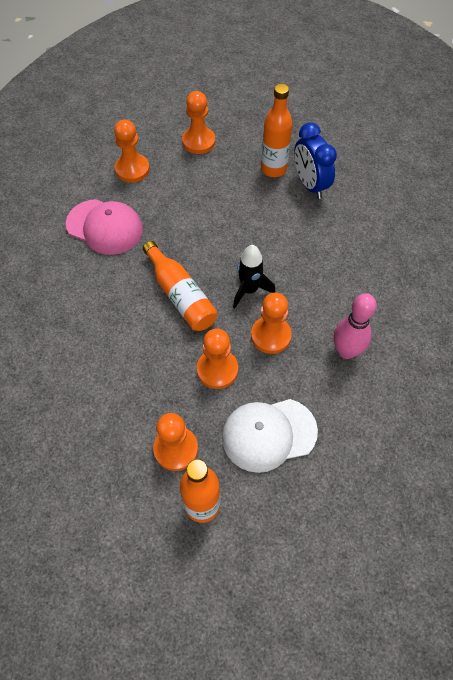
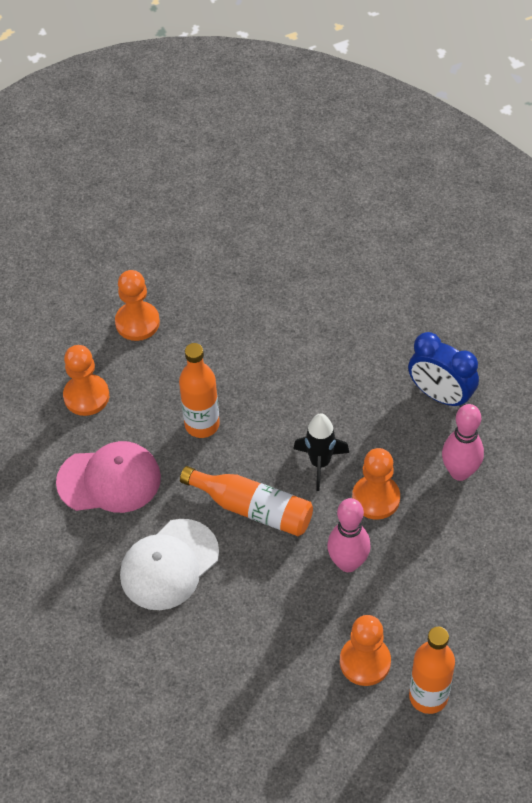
camera: 30 degrees left, 5 degrees down
orange pawn [197,329,238,389] -> pink bowling pin [327,498,371,572]
white cap [222,399,318,473] -> white cap moved to [120,519,219,610]
orange bottle [261,84,293,177] -> orange bottle moved to [179,343,220,438]
blue clock [294,122,337,199] -> blue clock moved to [408,332,479,407]

